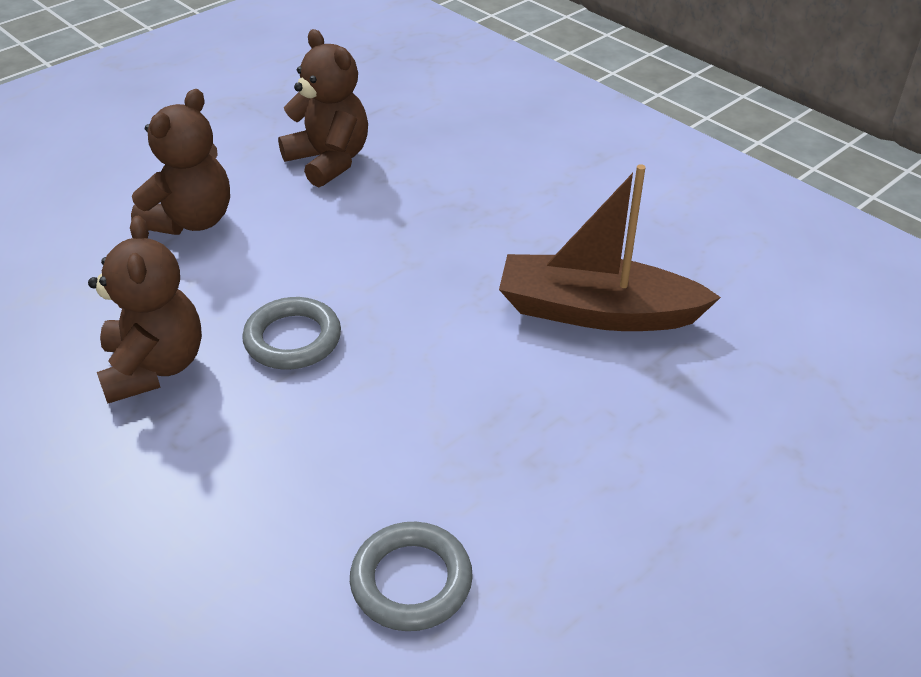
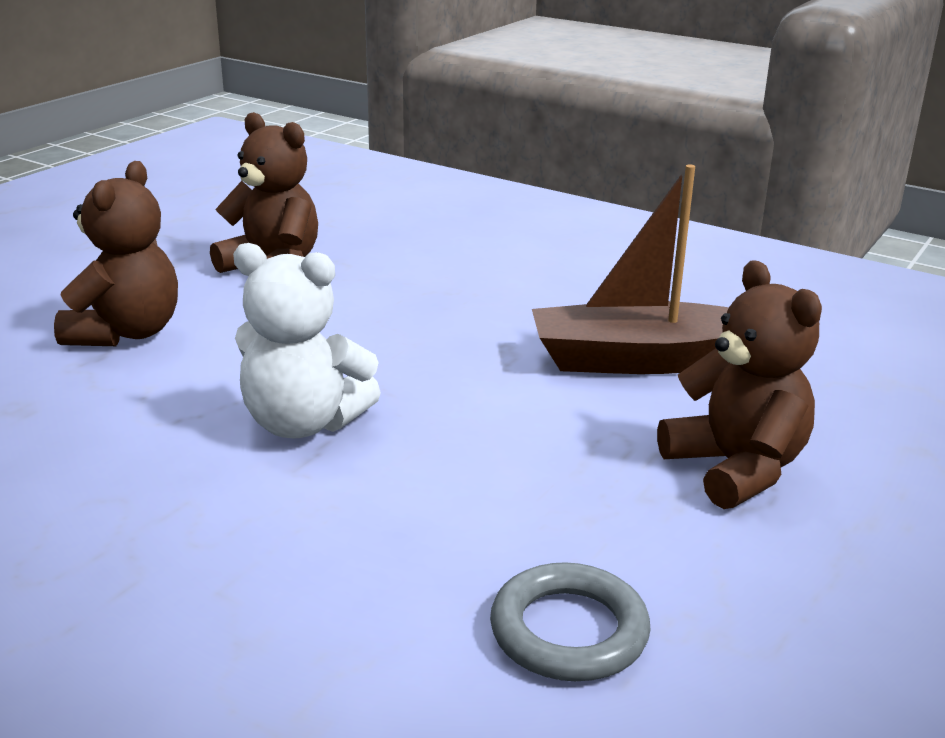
camera: 15 degrees left, 15 degrees down
brown teddy bear [88,216,202,404] -> brown teddy bear moved to [657,260,822,509]
grey ring [242,297,341,369] -> white teddy bear [233,243,381,438]

